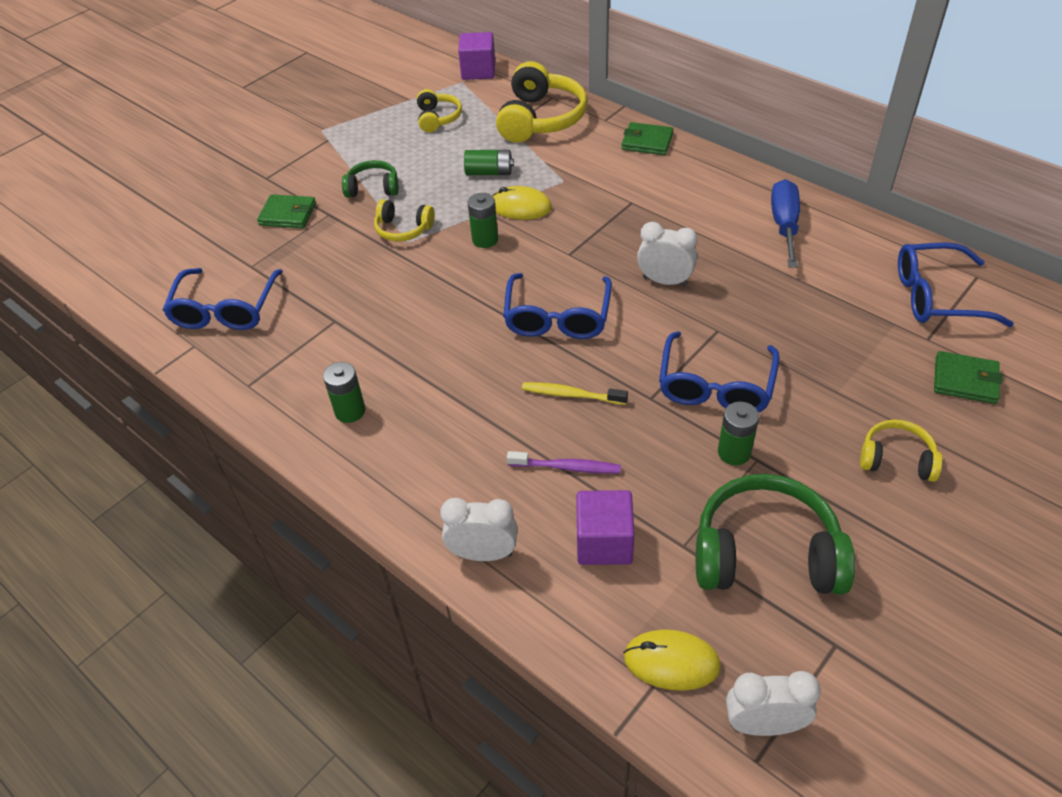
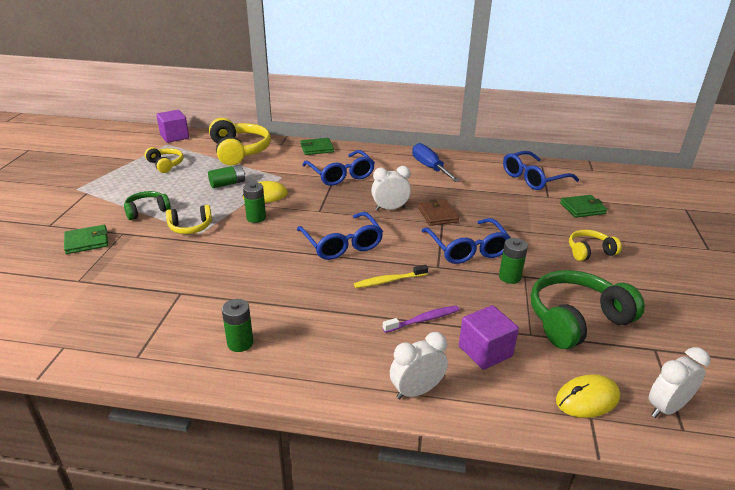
camera: 35 degrees left, 15 degrees down
blue glasses [163,268,283,330] -> blue glasses moved to [302,150,375,186]
none -> brown wallet [418,199,459,226]

